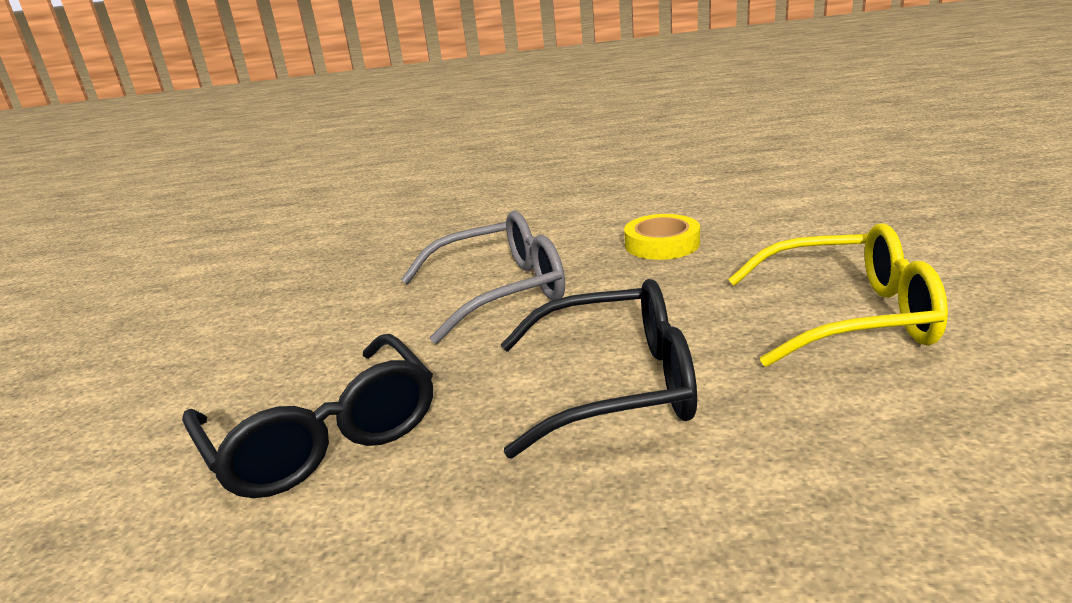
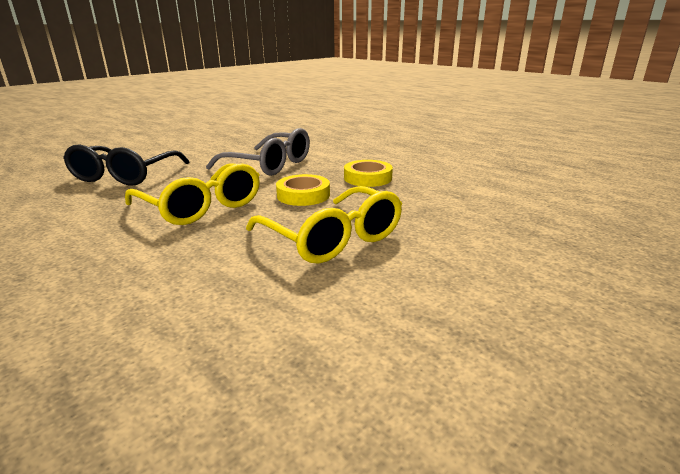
camera: 45 degrees right, 0 degrees up
black glasses [501,279,697,459] -> yellow glasses [125,163,260,225]
none -> yellow tape [276,174,330,206]

